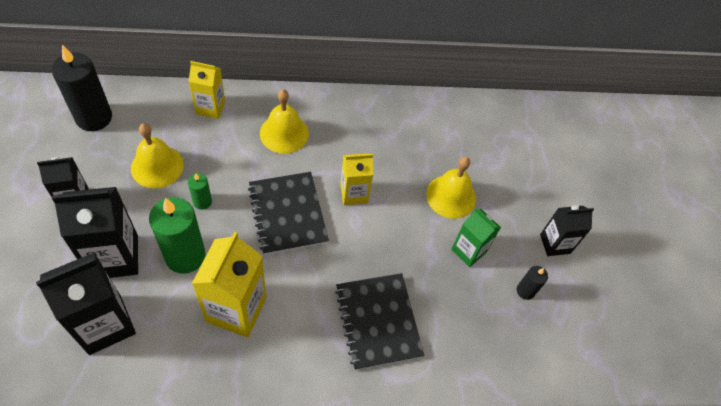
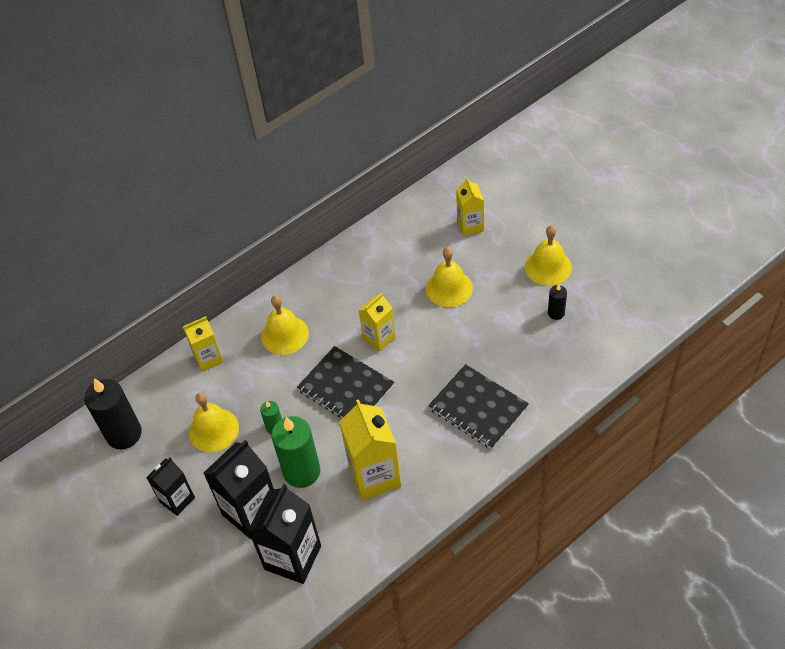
camera: 25 degrees left, 5 degrees down
green carton [451,207,501,267] -> none
black carton [540,205,594,256] -> yellow bell [525,225,572,286]
none -> yellow carton [456,177,484,236]

